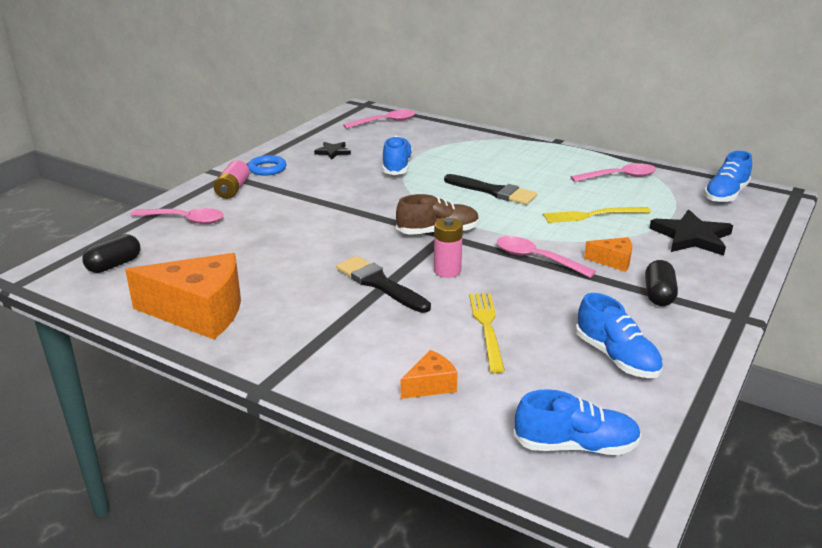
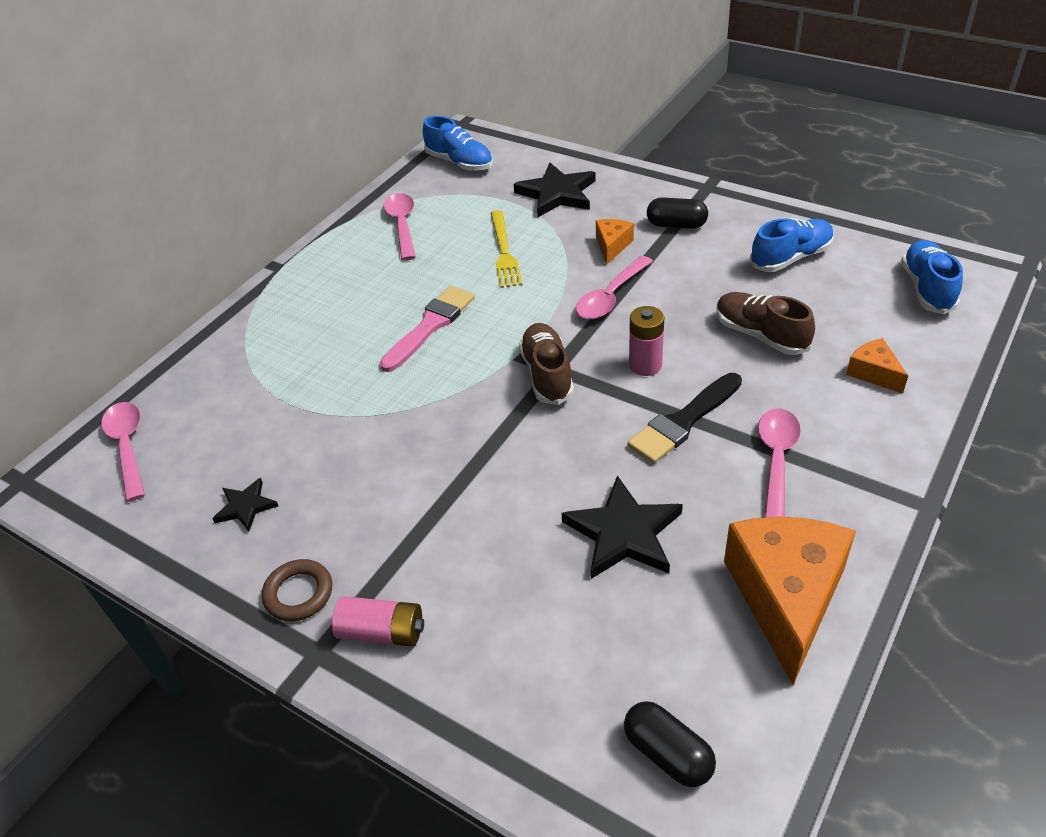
camera: 85 degrees left, 15 degrees up
pink spoon [130,208,224,224] -> pink spoon moved to [758,408,801,518]
blue ring [248,155,286,176] -> brown ring [262,559,332,621]
blue shoe [382,136,413,175] -> none
black brush [444,174,537,205] -> pink brush [380,286,475,372]
yellow fork [469,293,505,373] -> brown shoe [716,292,815,355]
none -> black star [562,475,683,579]

